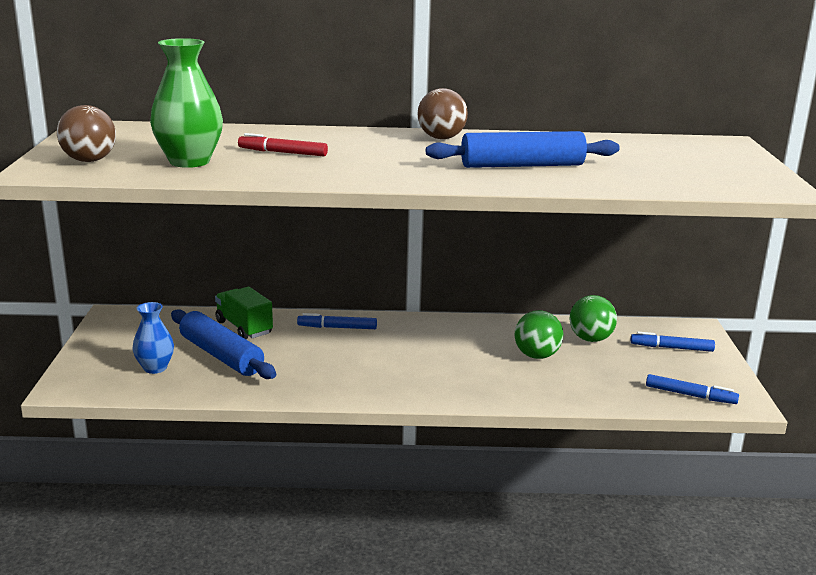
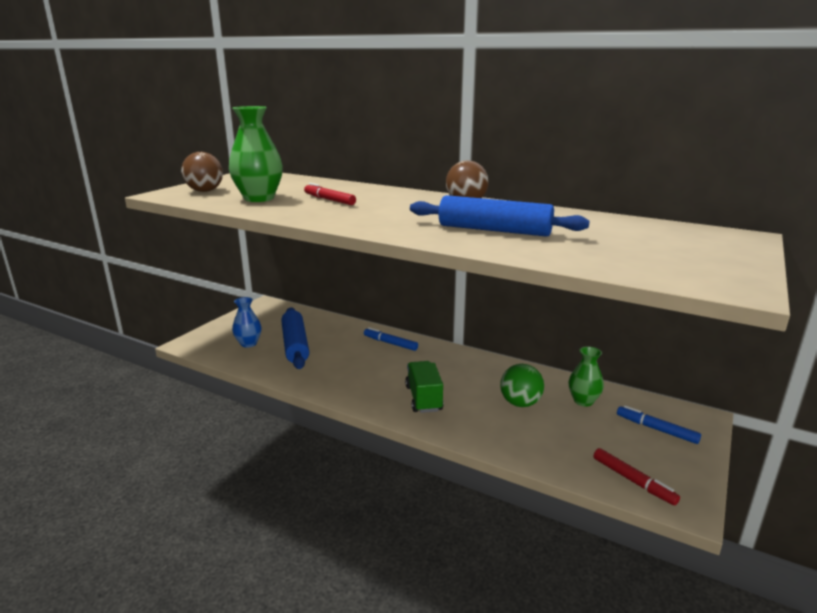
camera: 30 degrees right, 0 degrees up
green truck [215,287,273,339] -> green truck moved to [405,361,444,413]
green ball [569,295,617,342] -> green vase [569,346,604,407]
blue marker [646,374,739,404] -> red marker [594,448,680,505]

